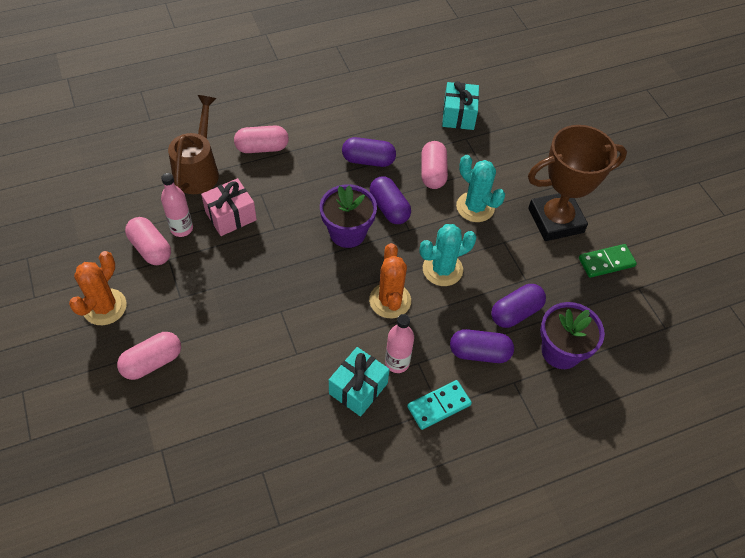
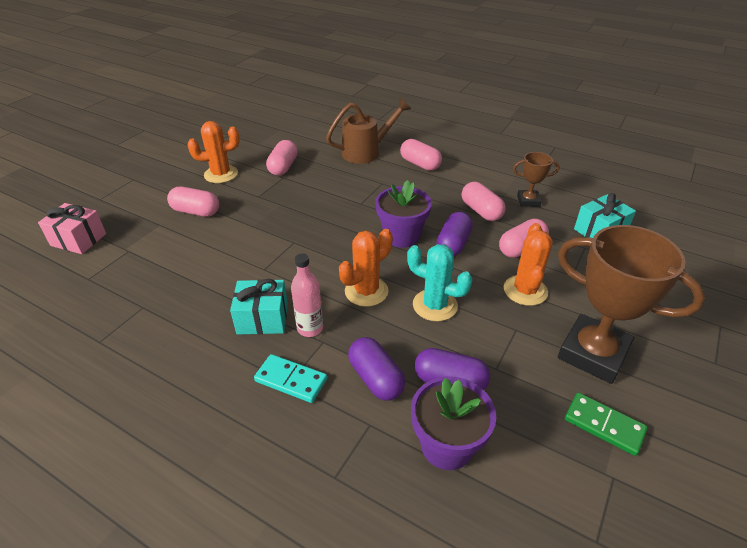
camera: 55 degrees right, 15 degrees down
pink bottle [161,173,193,237] -> none
pink gift [201,178,257,236] -> pink gift moved to [38,203,106,254]
purple capsule [342,137,396,167] -> pink capsule [462,182,506,221]
turquoise cactus [456,155,505,222] -> orange cactus [504,223,553,306]
none -> brown trophy [513,152,560,207]

